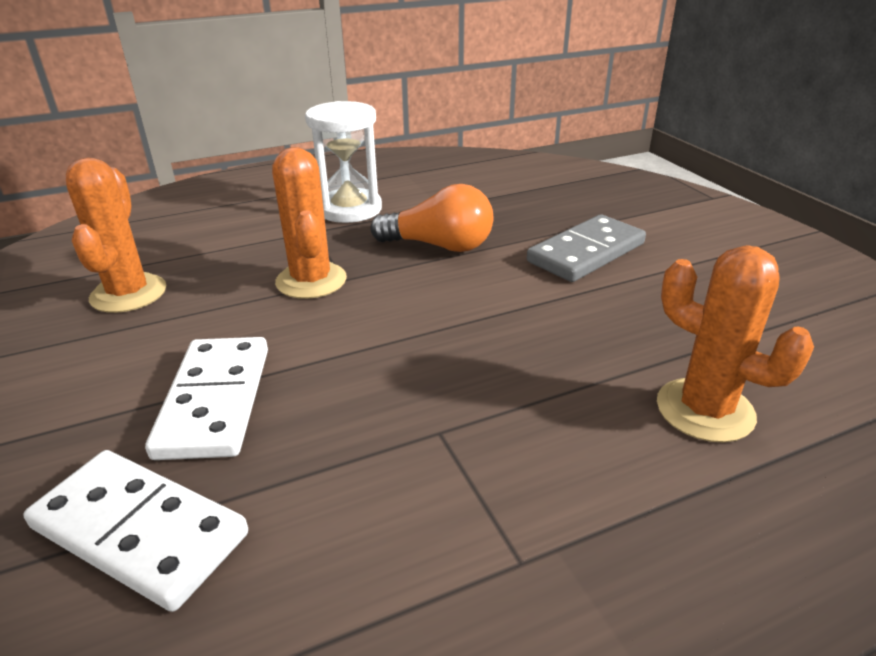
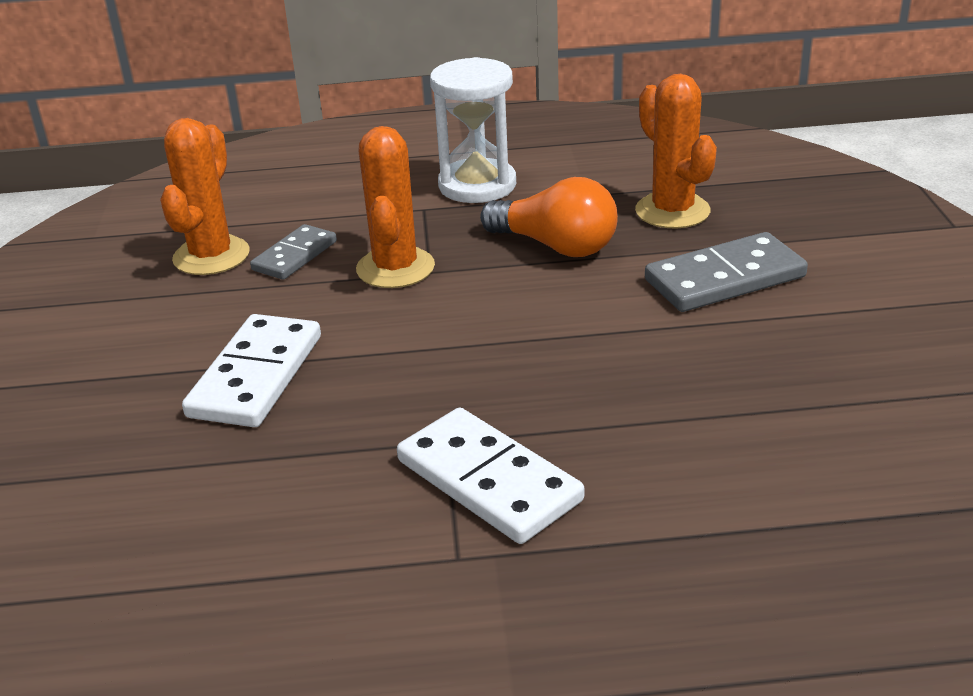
camera: 20 degrees right, 0 degrees up
white domino [23,450,248,612] -> white domino moved to [397,407,584,544]
orange cactus [657,245,814,442] -> orange cactus moved to [635,74,717,228]
none -> grey domino [250,224,337,280]

